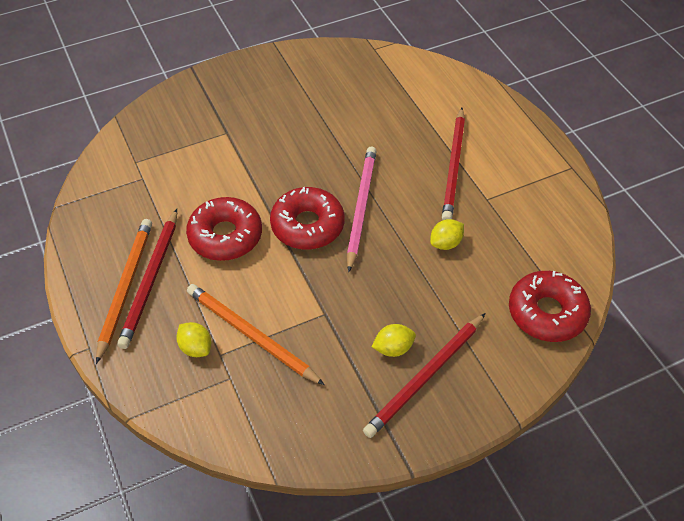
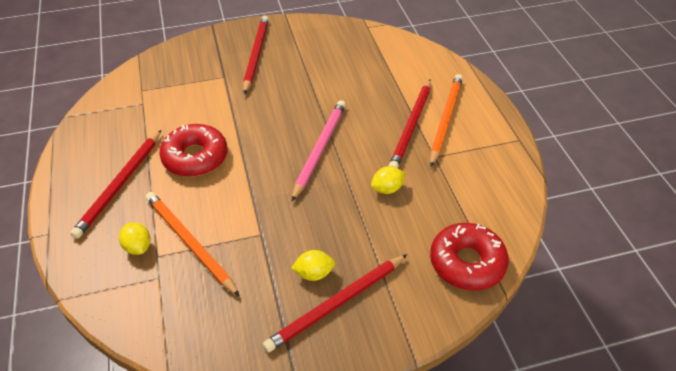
camera: 10 degrees right, 5 degrees down
orange pencil [96,219,152,364] -> orange pencil moved to [430,74,463,167]
red donut [270,187,345,250] -> none
none -> red pencil [243,16,269,94]

